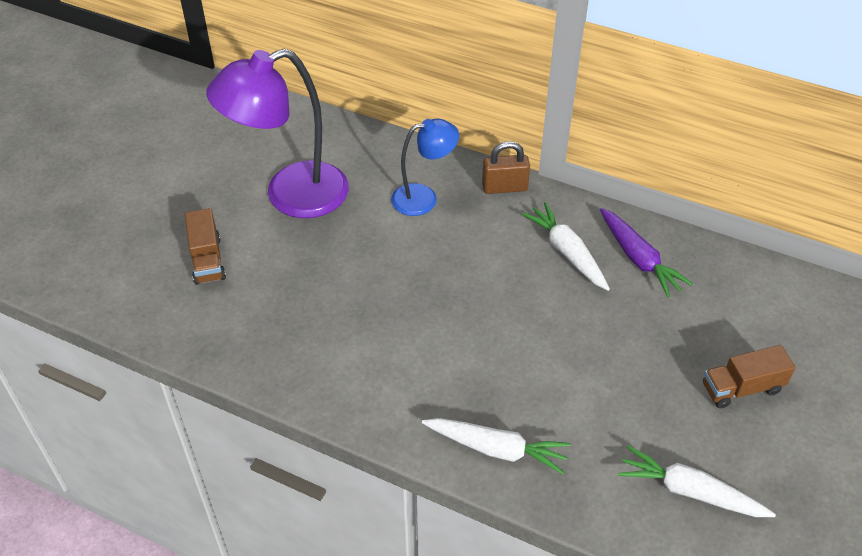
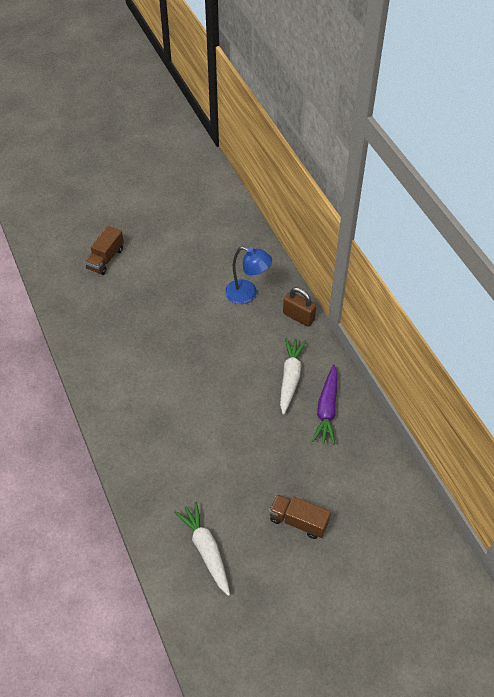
camera: 40 degrees right, 5 degrees up
purple lamp [206,49,349,218] -> none
white carrot [422,418,571,474] -> none

